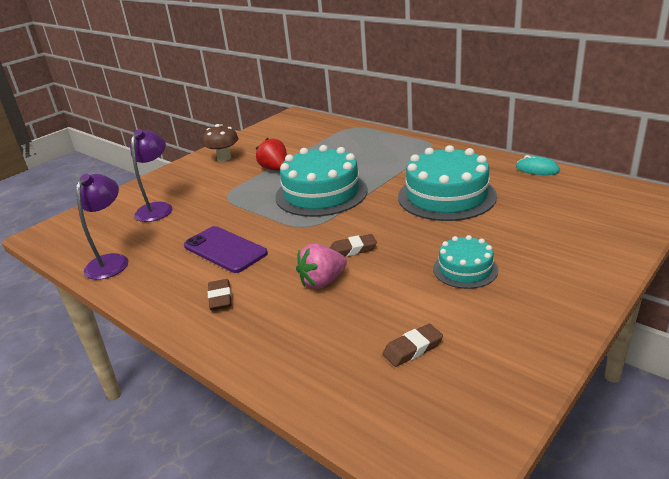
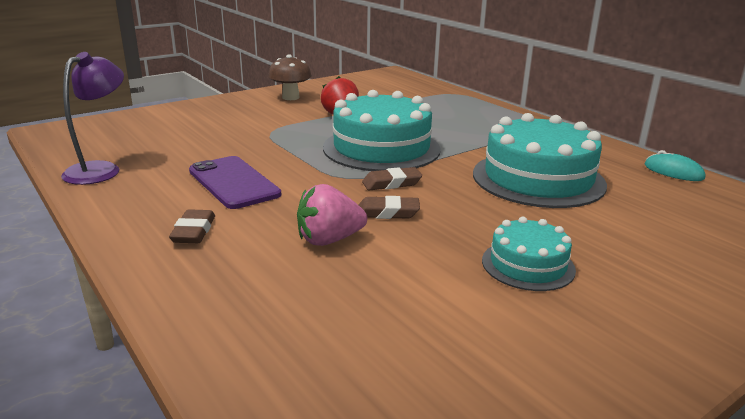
camera: 10 degrees right, 5 degrees down
purple lamp [130,129,173,222] -> none
brown eraser [382,324,443,367] -> brown eraser moved to [362,167,422,190]

